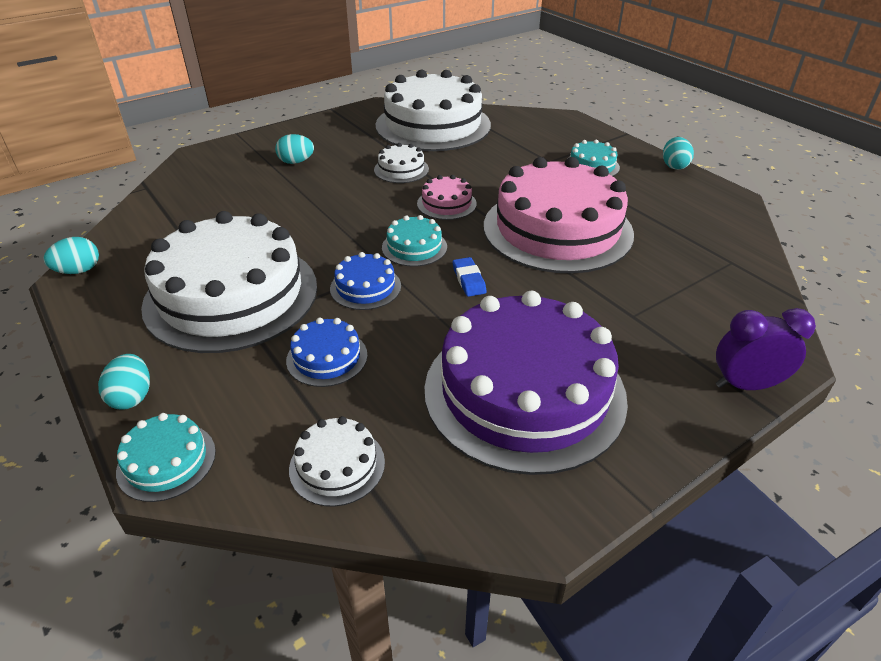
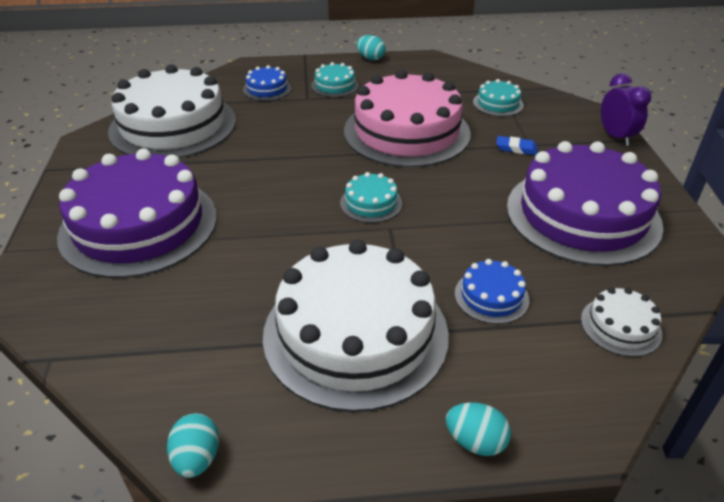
camera: 60 degrees left, 0 degrees up
turquoise cake [116,413,216,502] -> turquoise cake moved to [473,79,524,116]
turquoise egg [275,134,314,164] -> purple cake [57,148,217,278]
blue cake [330,252,401,310] -> blue cake moved to [243,65,291,101]
white cake [374,143,429,183] -> none
pink cake [417,175,477,220] -> none
blue eraser [453,257,487,297] -> blue eraser moved to [496,136,538,155]
purple clock [716,308,816,390] -> purple clock turned 135 degrees clockwise [601,73,651,146]

